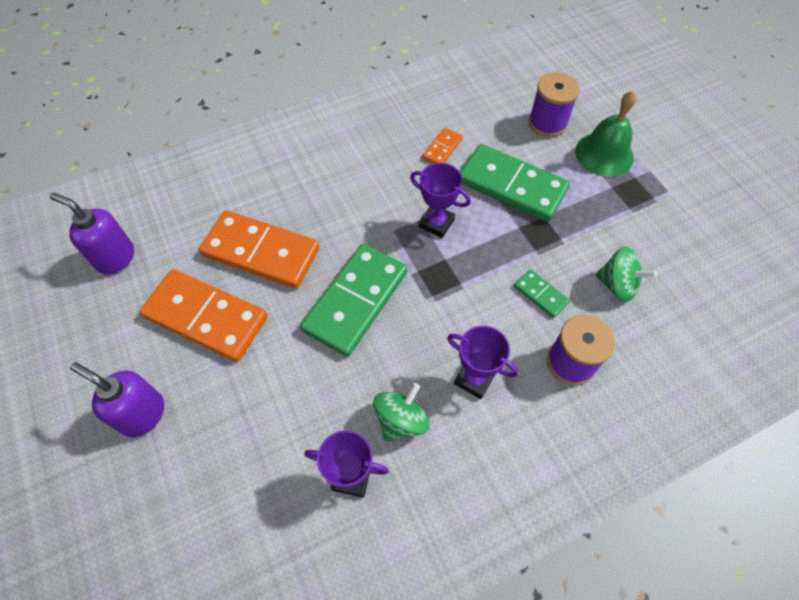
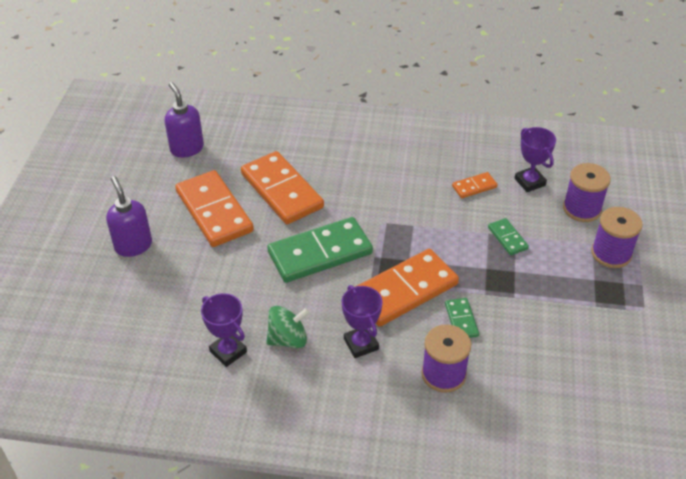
camera: 35 degrees right, 15 degrees down
purple trophy [410,163,471,238] -> purple trophy moved to [515,127,556,192]
green domino [460,144,570,222] -> green domino [488,218,529,255], size x0.46
green bell [575,91,637,177] -> purple spool [591,207,643,268]
green spinning top [595,247,657,302] -> none
none -> orange domino [355,249,459,327]

